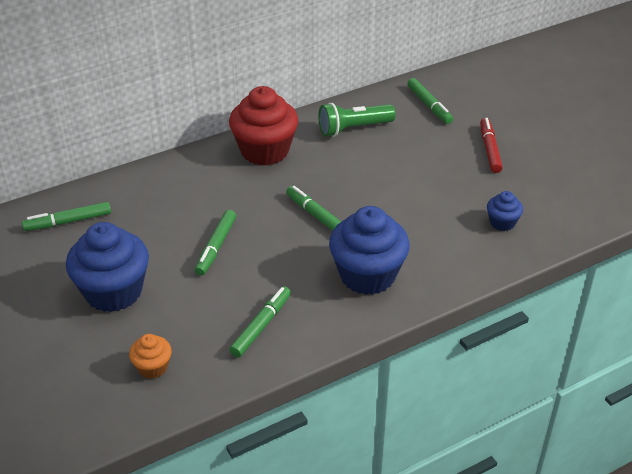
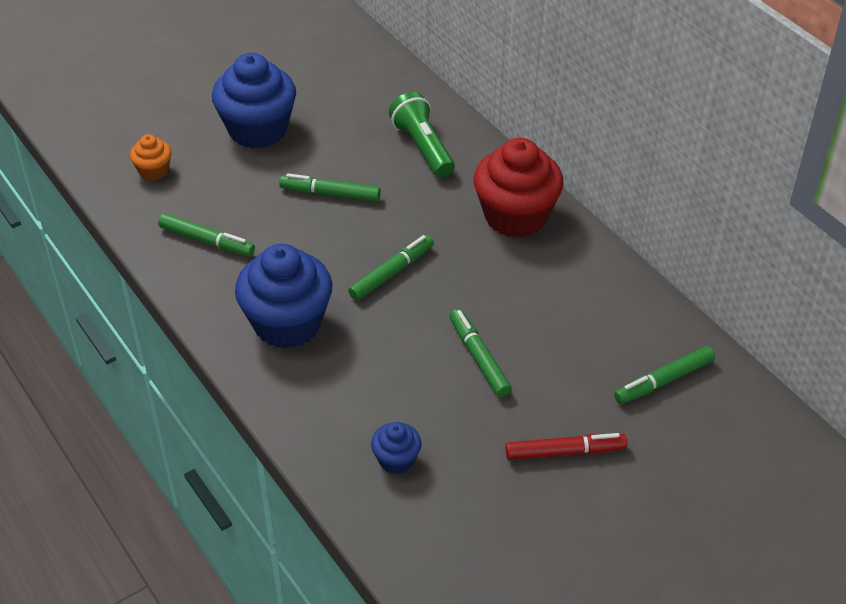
camera: 85 degrees right, 5 degrees up
green marker [22,202,111,231] -> green marker moved to [450,309,512,397]
green flashlight [318,103,396,137] -> green flashlight moved to [389,92,455,178]

